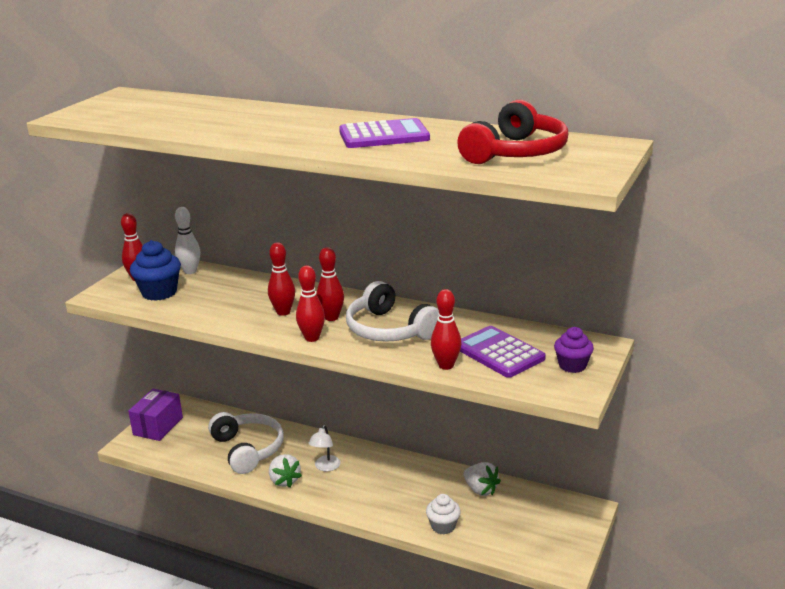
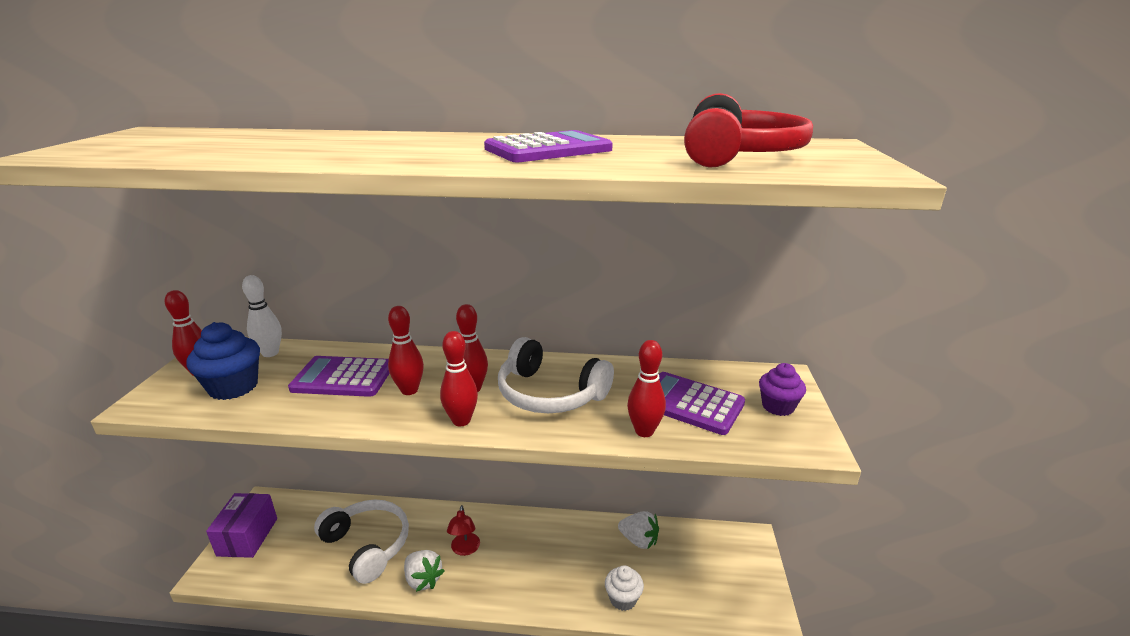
camera: 20 degrees left, 0 degrees up
white lamp [308,425,341,472] -> red lamp [447,505,480,556]
none -> purple calculator [288,356,390,397]

